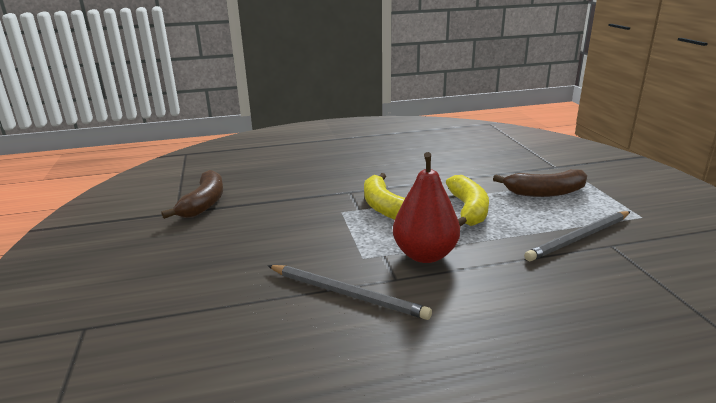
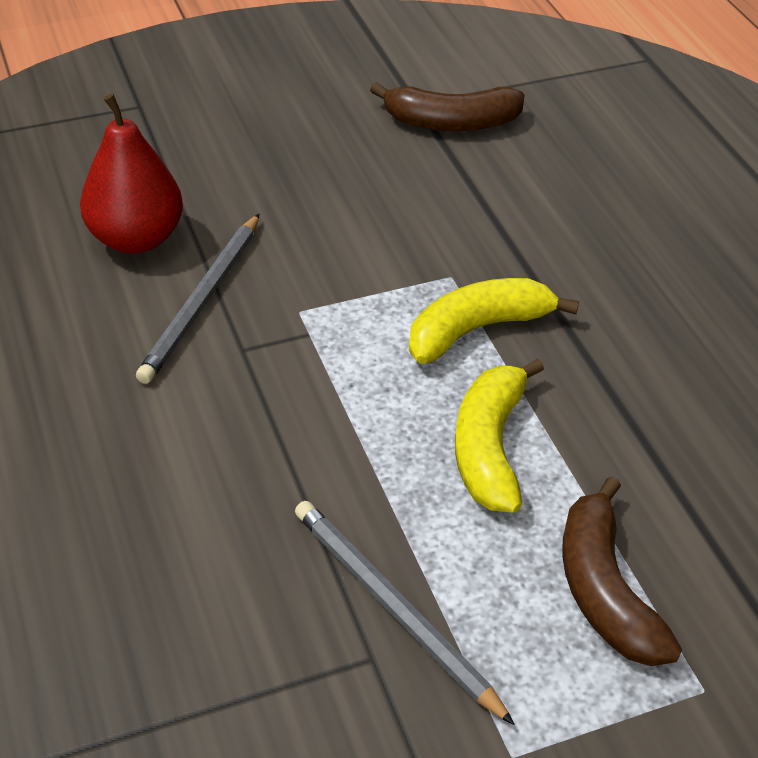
camera: 80 degrees right, 20 degrees up
red pear [393,152,460,263] -> red pear moved to [80,94,183,254]
yellow banana [446,175,489,226] -> yellow banana turned 105 degrees clockwise [455,358,544,513]

